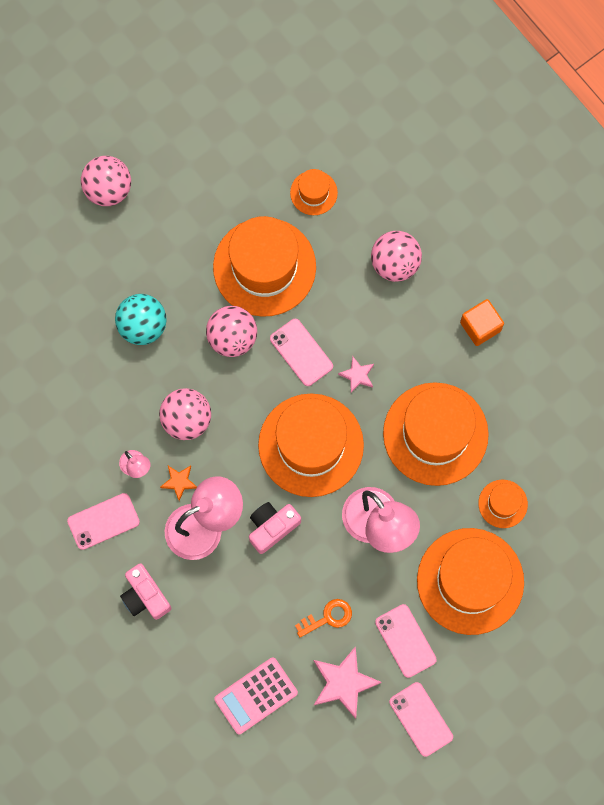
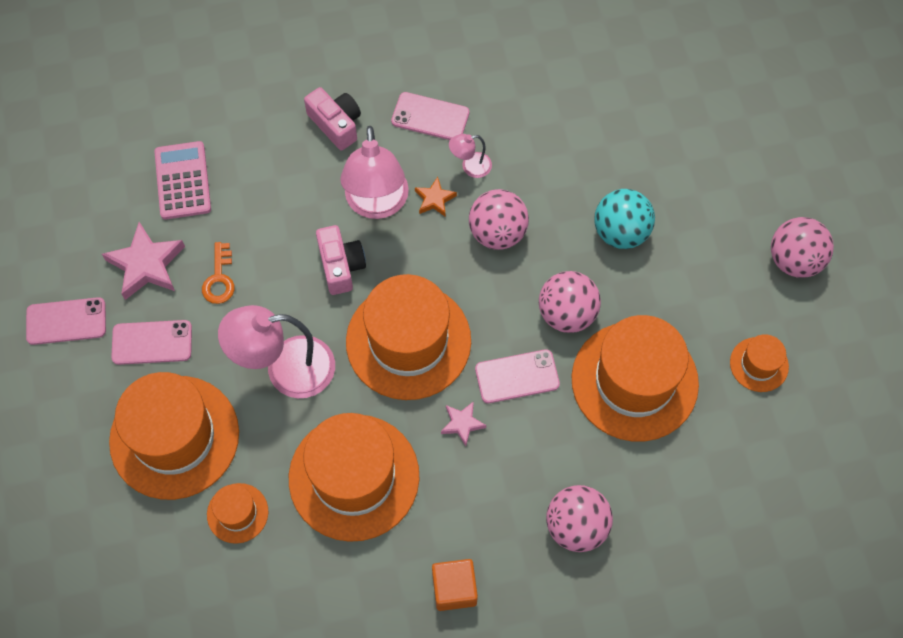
camera: 115 degrees right, 10 degrees down
pink phone [67,493,140,550] -> pink phone turned 75 degrees counterclockwise [391,92,469,140]
pink camera [120,563,171,620] -> pink camera turned 60 degrees clockwise [304,87,361,150]
orange hat [290,169,338,215] -> orange hat moved to [730,334,789,392]

